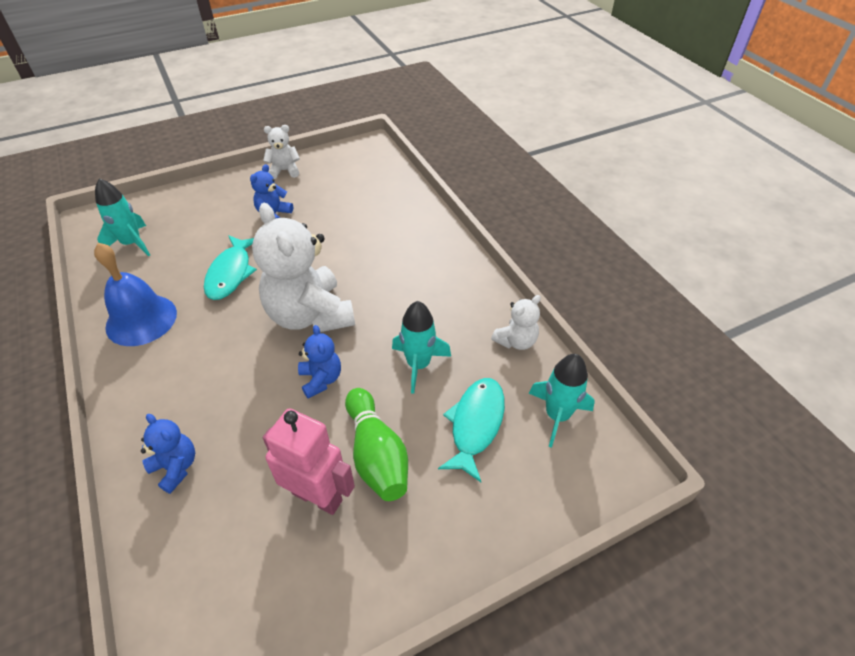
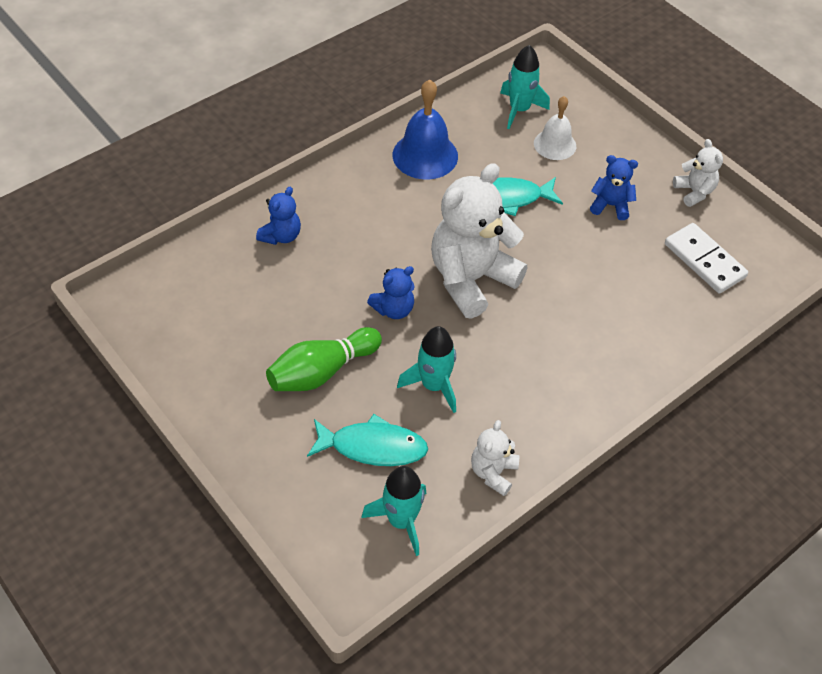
camera: 75 degrees right, 5 degrees up
pink robot [263,408,355,515] -> none
white teddy bear [491,295,541,350] -> white teddy bear turned 75 degrees clockwise [471,420,519,496]
none -> white bell [534,96,576,160]
none -> white domino [665,223,748,293]

